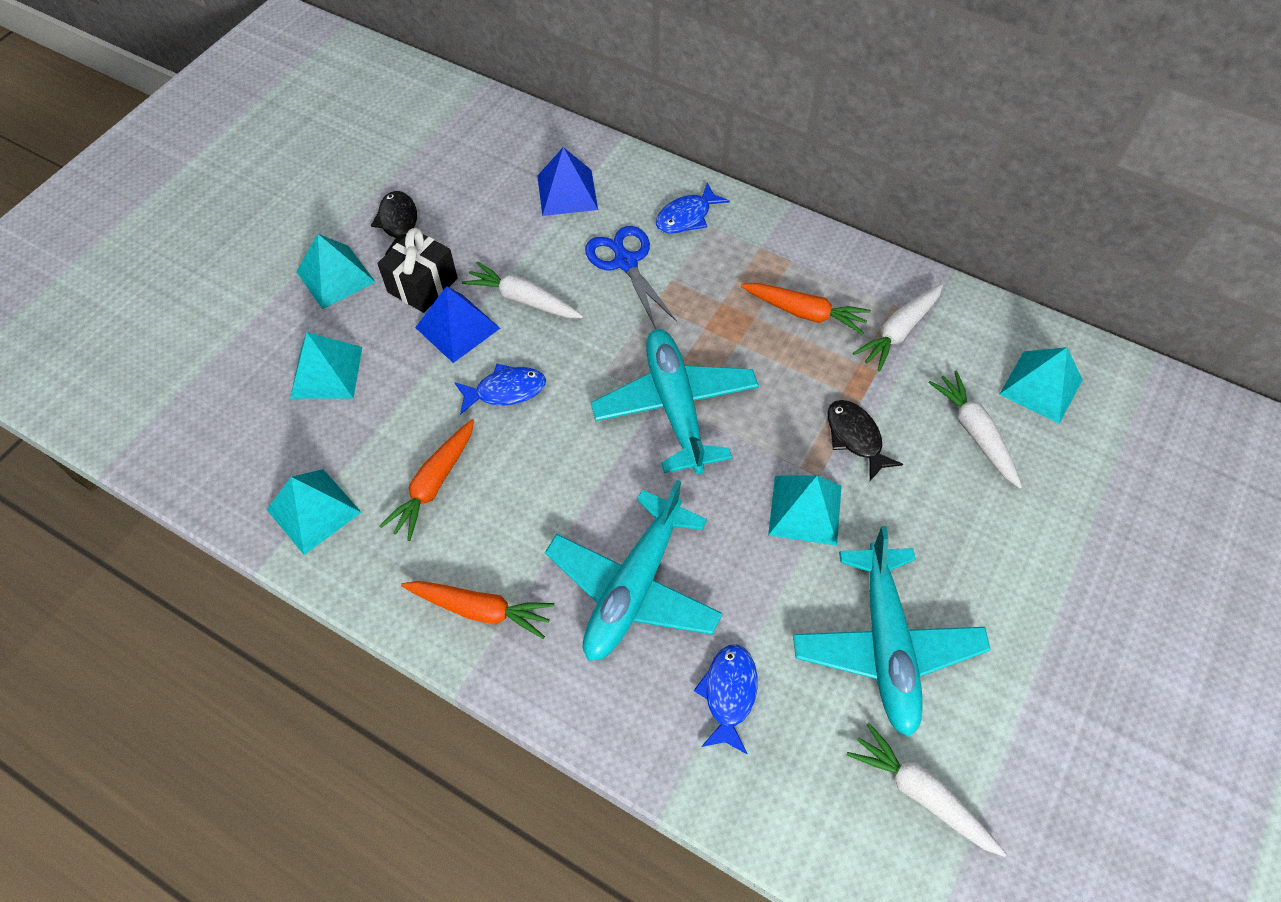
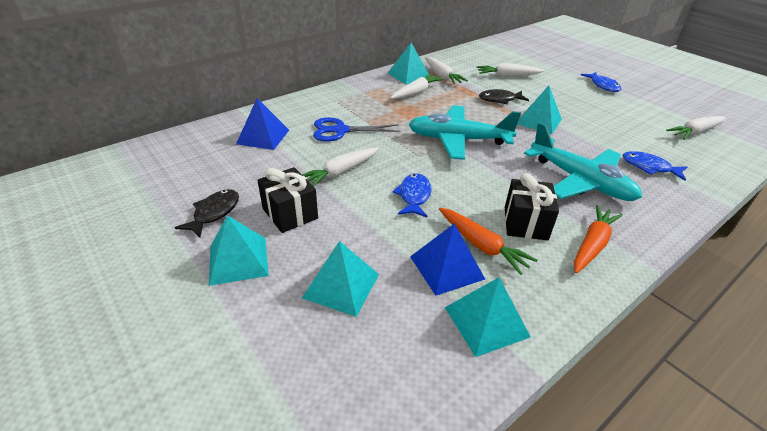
camera: 70 degrees left, 20 degrees down
black fish [371,191,417,255] -> black fish turned 105 degrees clockwise [175,189,239,237]
blue pyramid [415,286,500,363] -> blue pyramid moved to [410,223,485,296]
blue fish [656,182,730,234] -> blue fish moved to [581,72,621,92]
orange carrot [741,283,871,334] -> white carrot [391,74,444,99]
turquoise plane [793,526,991,737] -> none
turquoise pyramid [1000,347,1083,424] -> turquoise pyramid moved to [388,43,429,84]
none -> black gift [505,173,559,240]

